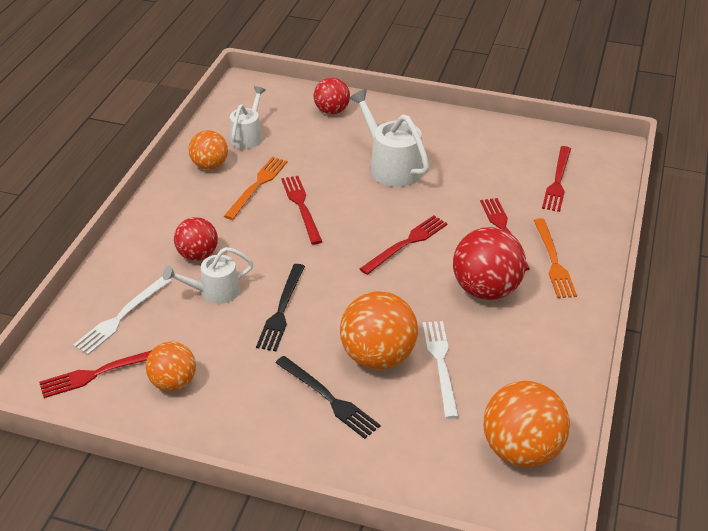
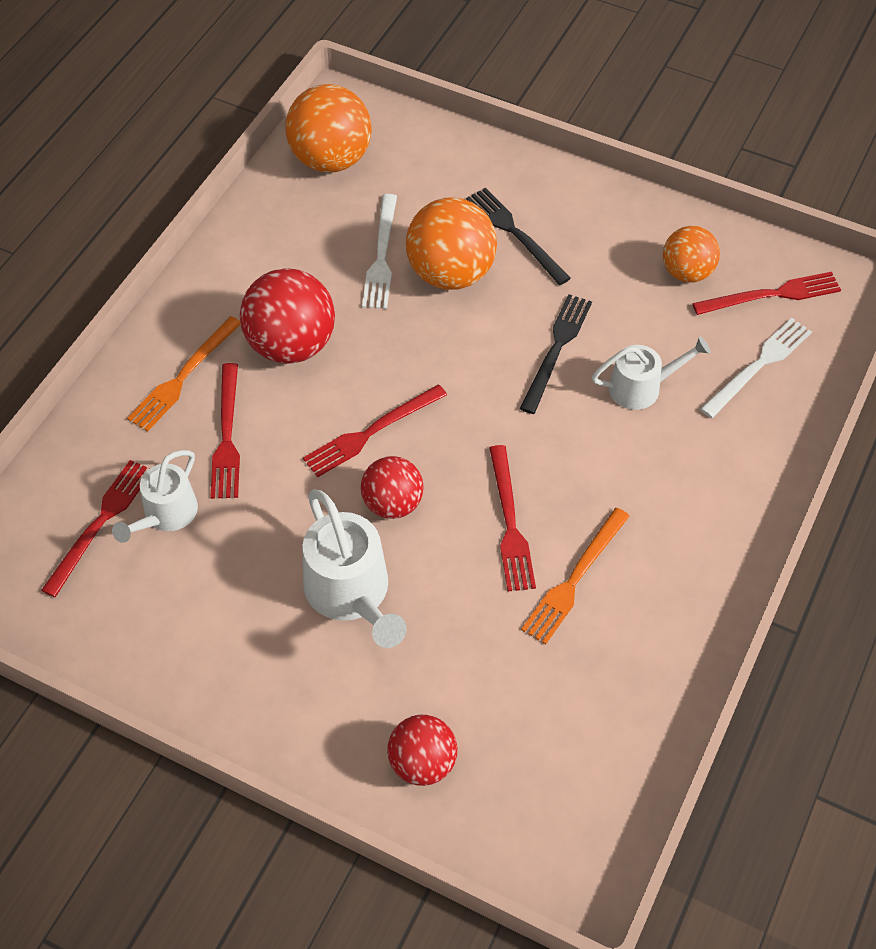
camera: 170 degrees left, 15 degrees up
red ball [174,217,218,261] -> red ball moved to [361,456,424,519]
orange ball [189,130,228,170] -> none
white watering can [230,86,266,149] -> white watering can moved to [112,450,198,543]
orange fork [534,218,577,298] -> orange fork turned 150 degrees counterclockwise [127,316,241,431]

